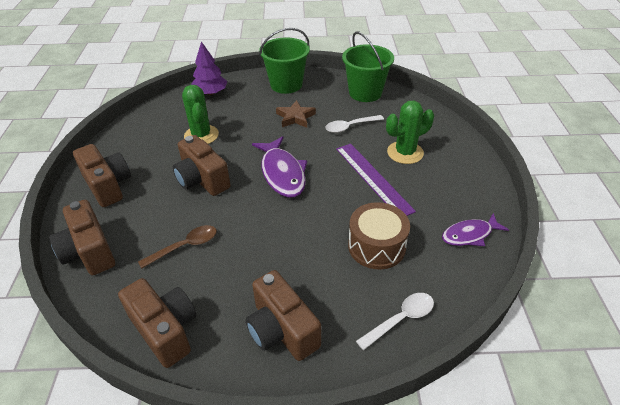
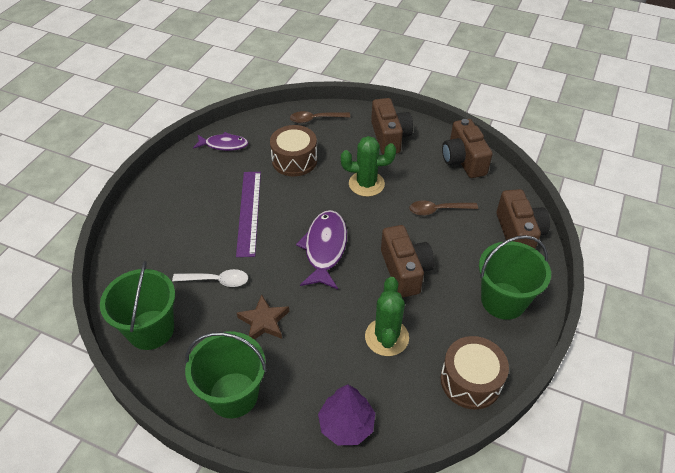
camera: 155 degrees left, 5 degrees up
brown camera [73,144,131,207] -> green bucket [479,235,551,320]
white spoon [356,293,434,350] -> brown spoon [290,111,350,123]
green cactus [386,101,434,164] -> green cactus moved to [341,136,396,197]
none -> brown drum [440,336,509,410]

